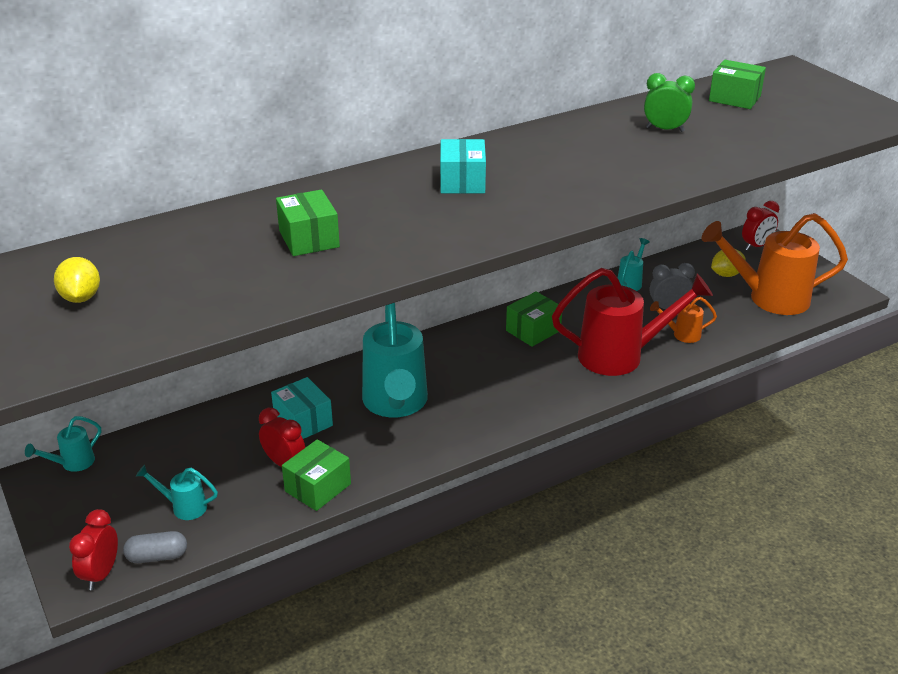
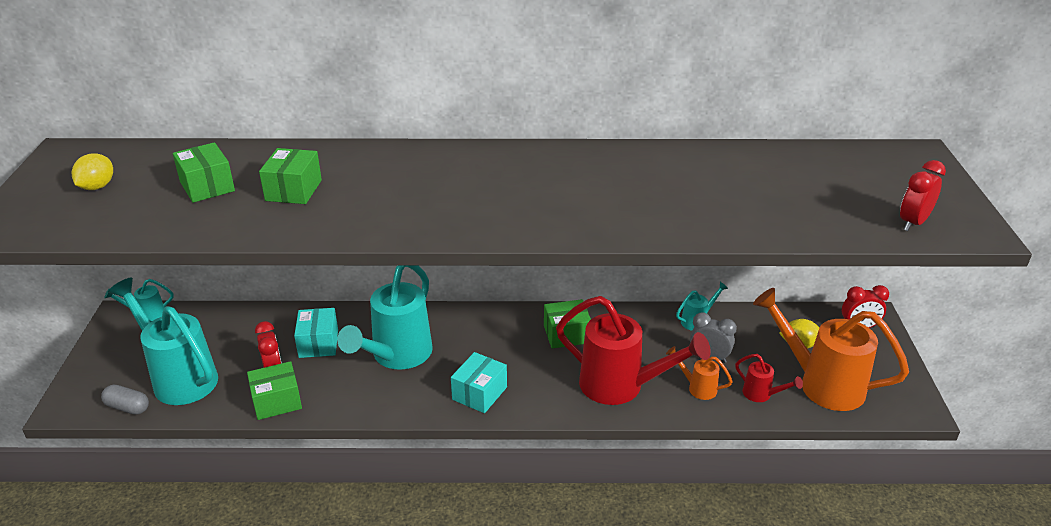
camera: 30 degrees right, 0 degrees up
red clock [69,509,118,590] -> red clock moved to [900,160,946,231]
turquoise watering can [136,465,218,520] -> turquoise watering can [108,277,218,405], size x2.24
turquoise box [440,139,486,194] -> turquoise box moved to [451,352,507,413]
green clock [644,73,695,132] -> none
green box [709,60,766,109] -> green box moved to [173,142,235,203]
none -> red watering can [735,354,803,402]

